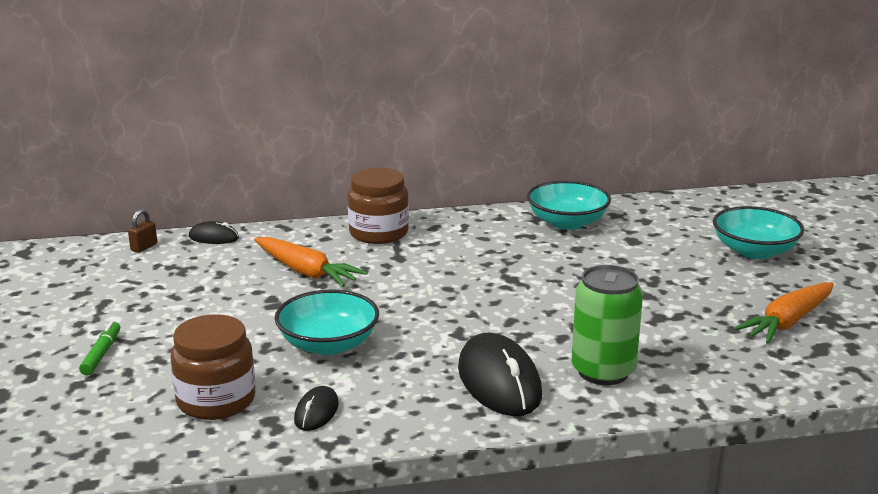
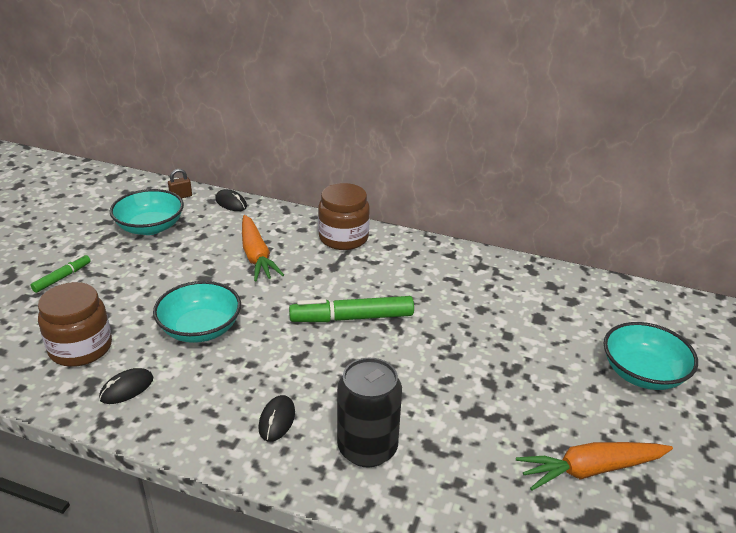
camera: 30 degrees right, 10 degrees up
black mouse [458,333,542,416] -> black mouse [258,395,295,442], size x0.50
turquoise bowl [527,181,611,230] -> turquoise bowl moved to [110,189,184,235]
green can [571,265,643,385] -> black can [337,358,402,468]
none -> green marker [289,296,414,322]

